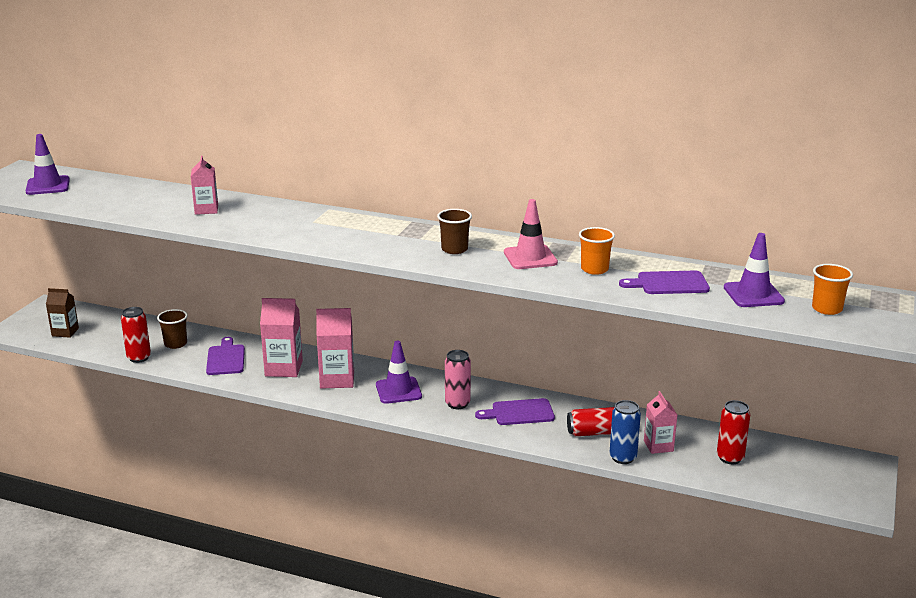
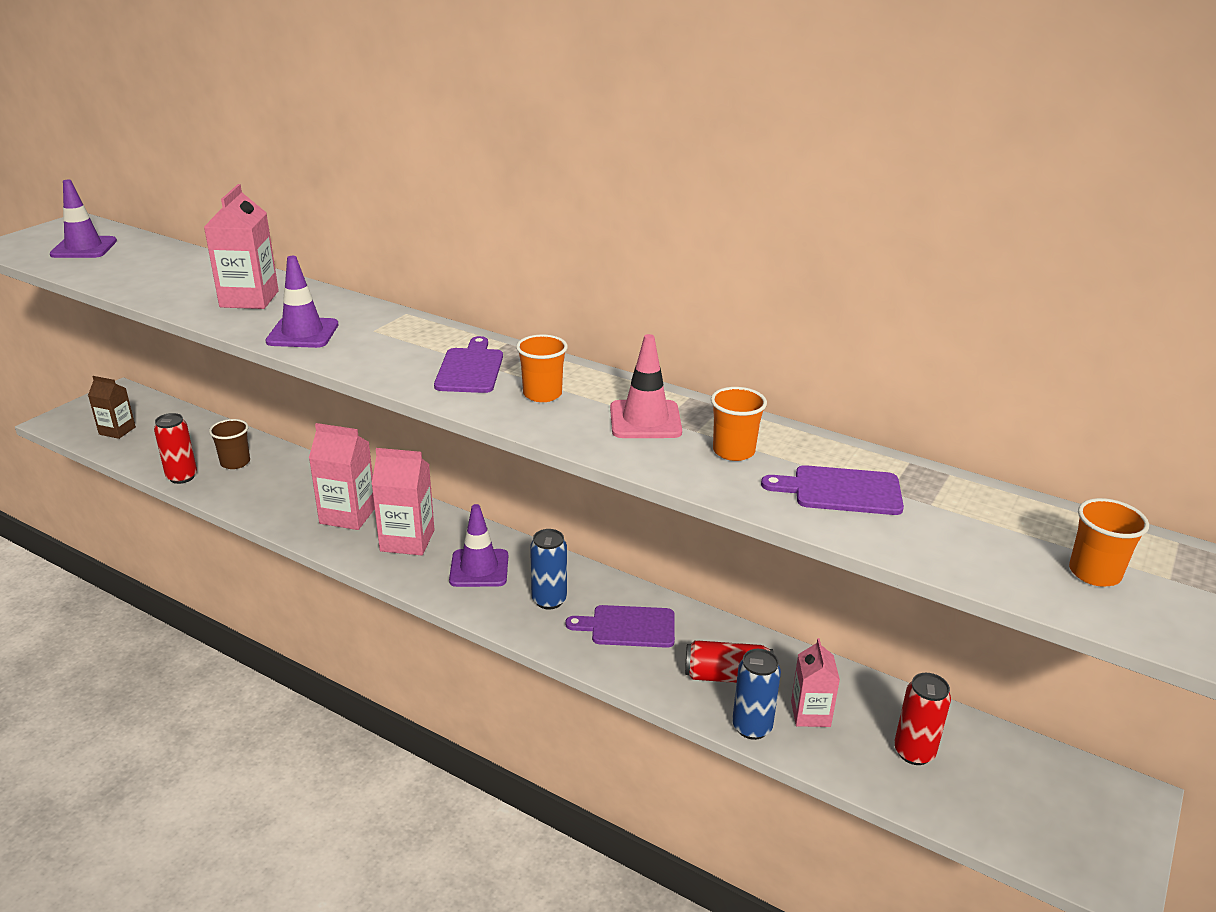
camera: 10 degrees right, 5 degrees up
pink carton [191,156,218,215] -> pink carton [204,184,279,309], size x1.53
purple cutting board [206,337,245,375] -> purple cutting board moved to [434,336,503,393]
brown cup [437,209,472,254] -> orange cup [516,335,568,402]
pink can [445,350,471,409] -> blue can [530,529,567,609]
purple traffic cone [724,233,785,307] -> purple traffic cone moved to [266,256,339,348]

